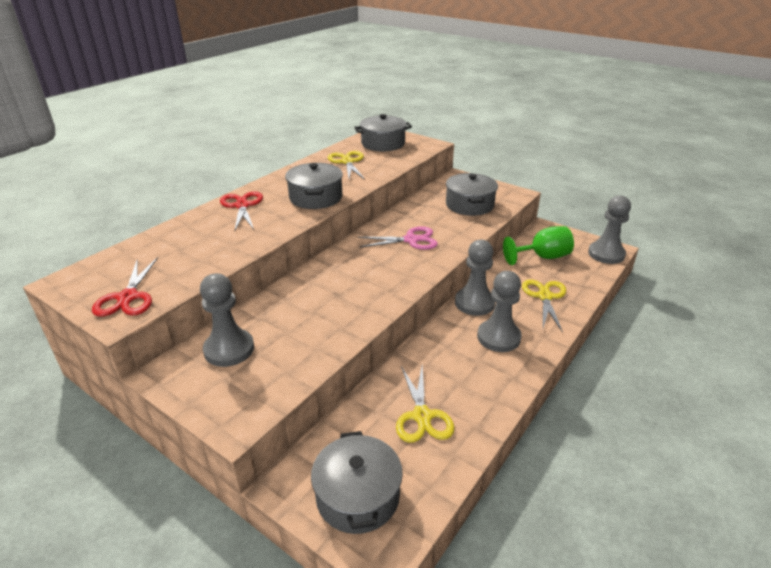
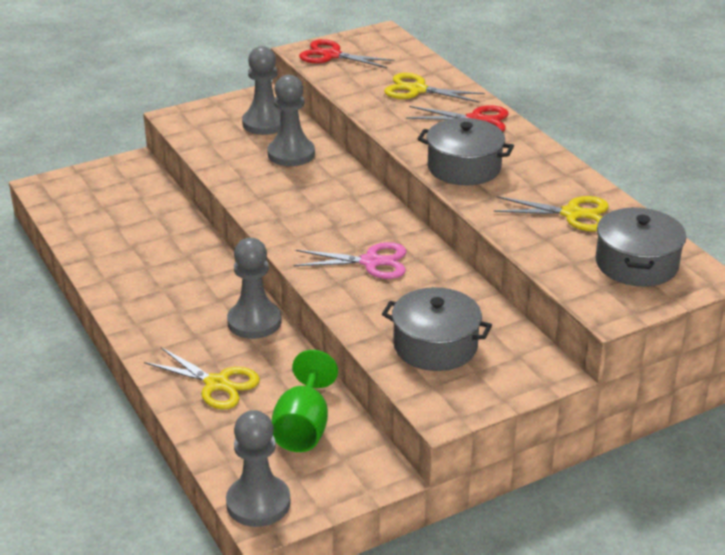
camera: 115 degrees right, 0 degrees up
grey pot [311,431,403,534] -> none
pink scissors [357,226,438,250] -> pink scissors turned 105 degrees counterclockwise [293,242,406,279]
yellow scissors [396,366,455,443] -> yellow scissors moved to [384,73,485,103]
grey pawn [477,271,522,352] -> grey pawn moved to [267,75,315,166]

